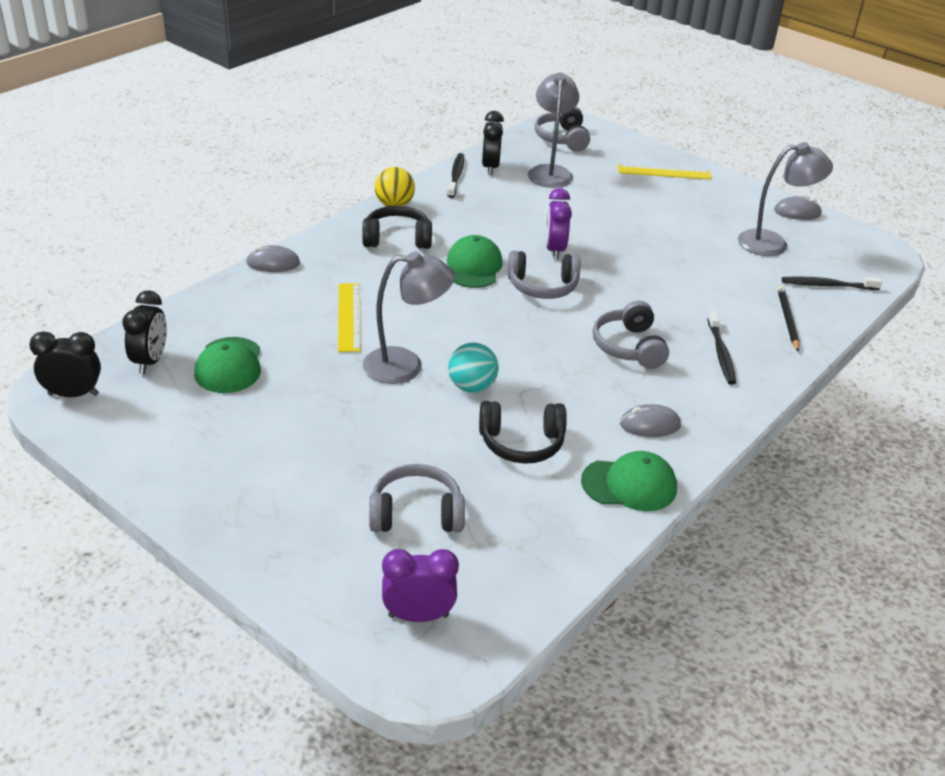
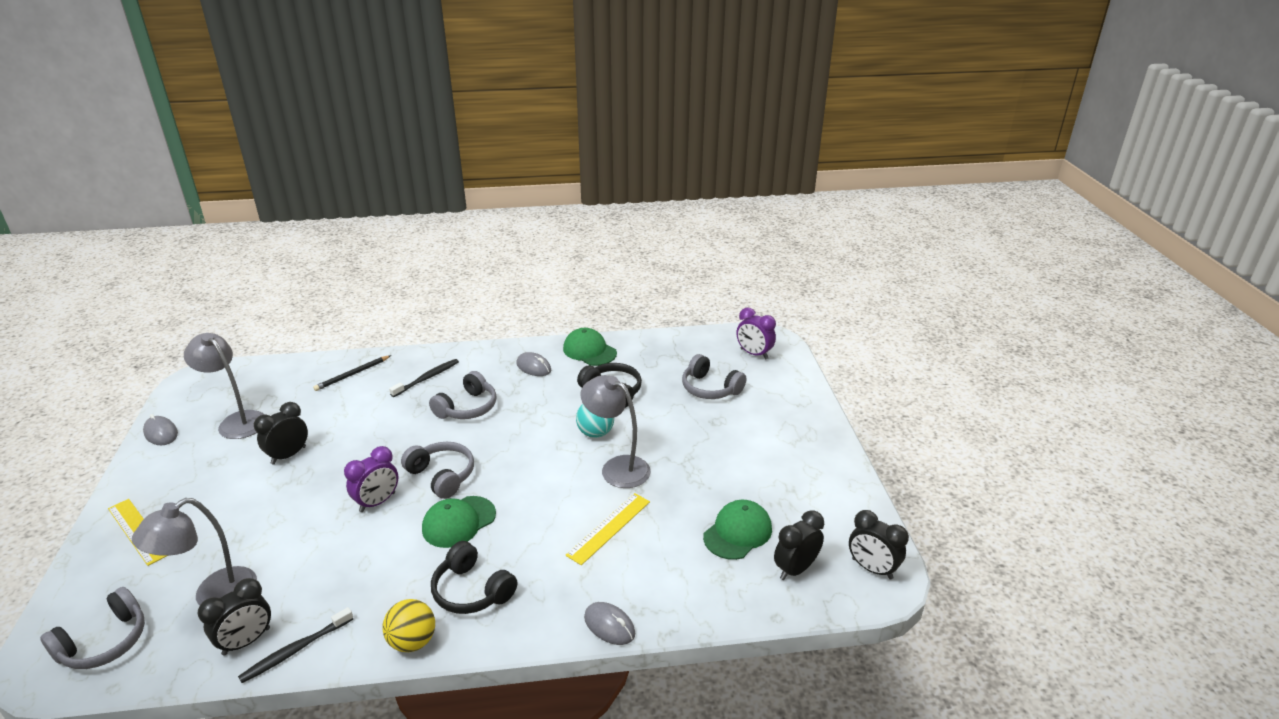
camera: 135 degrees left, 5 degrees down
black toothbrush [782,276,882,290] -> none
none -> black clock [254,402,308,465]

